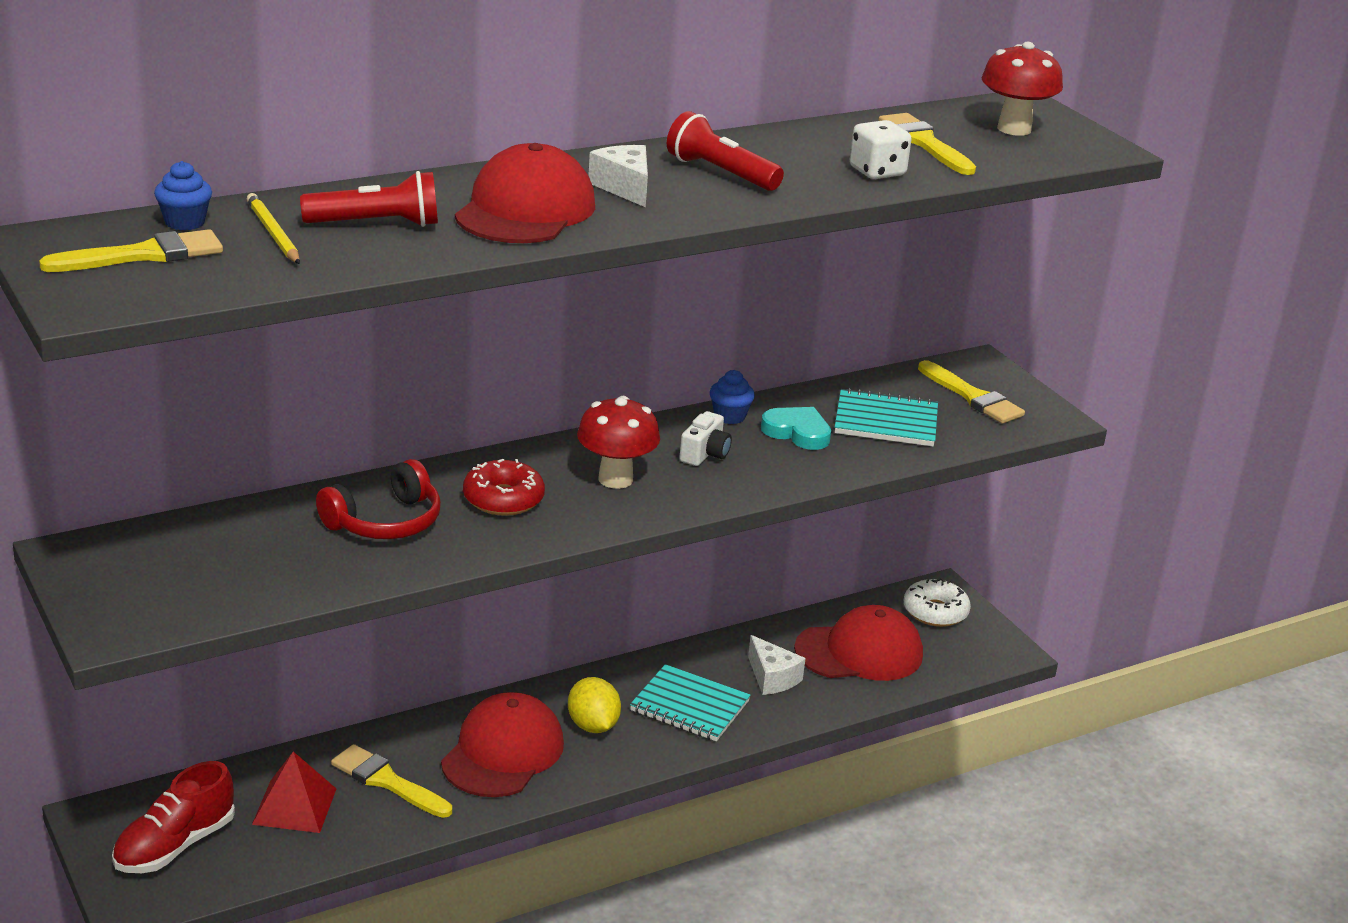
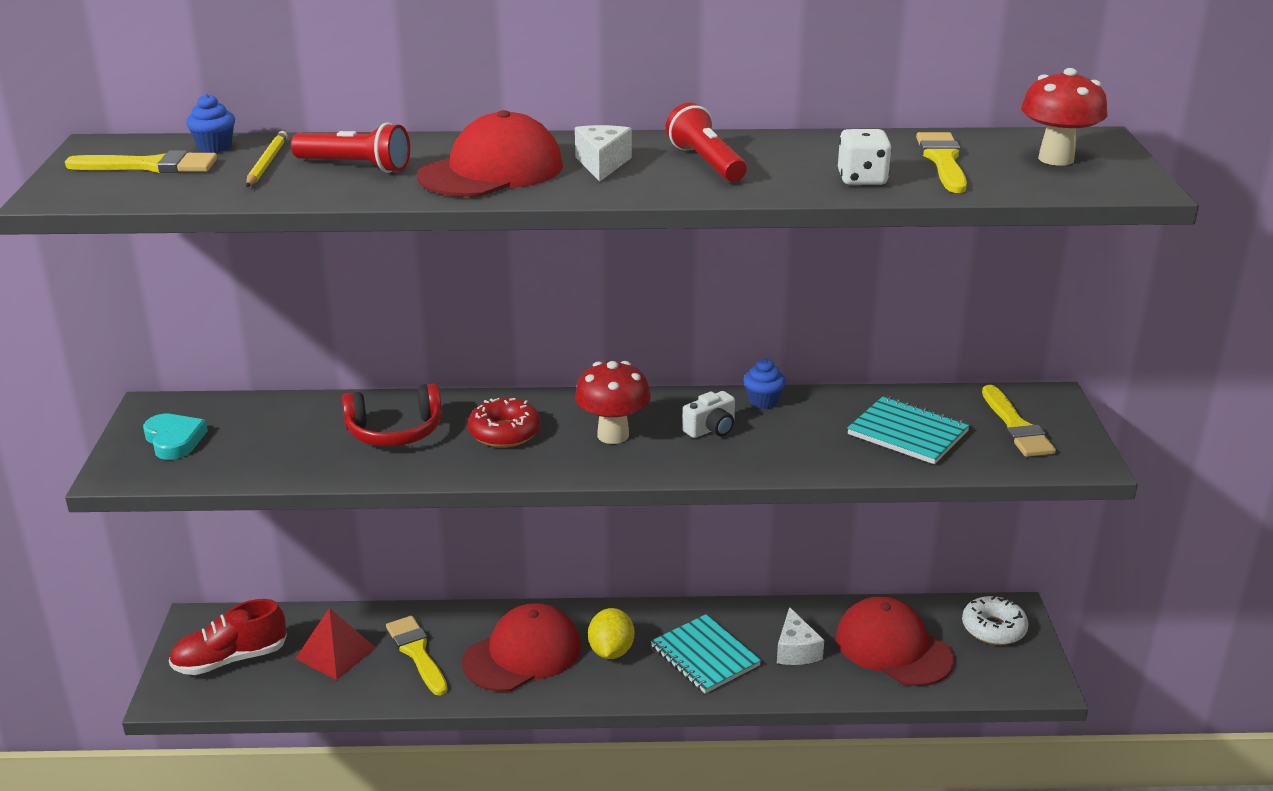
camera: 30 degrees right, 0 degrees up
turquoise heart [761,407,831,450] -> turquoise heart moved to [143,414,208,460]
red cap [794,605,923,681] -> red cap turned 150 degrees counterclockwise [836,596,955,686]

